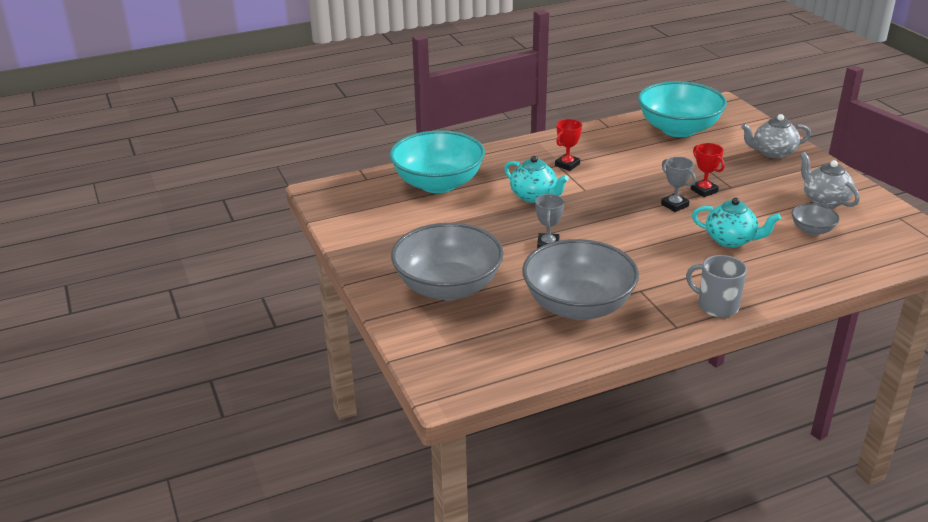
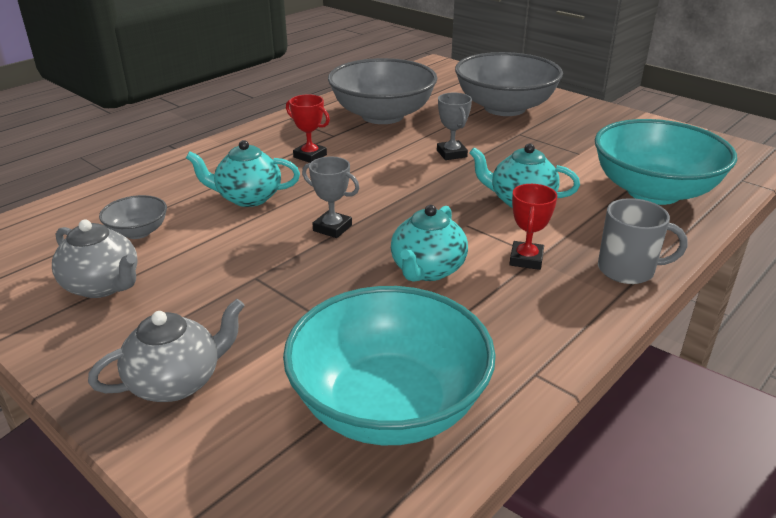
camera: 155 degrees right, 0 degrees up
grey mug [686,255,747,317] -> grey mug moved to [598,198,687,284]
red trophy [691,143,725,197] -> red trophy moved to [286,94,330,163]
none -> turquoise teapot [391,205,468,281]

